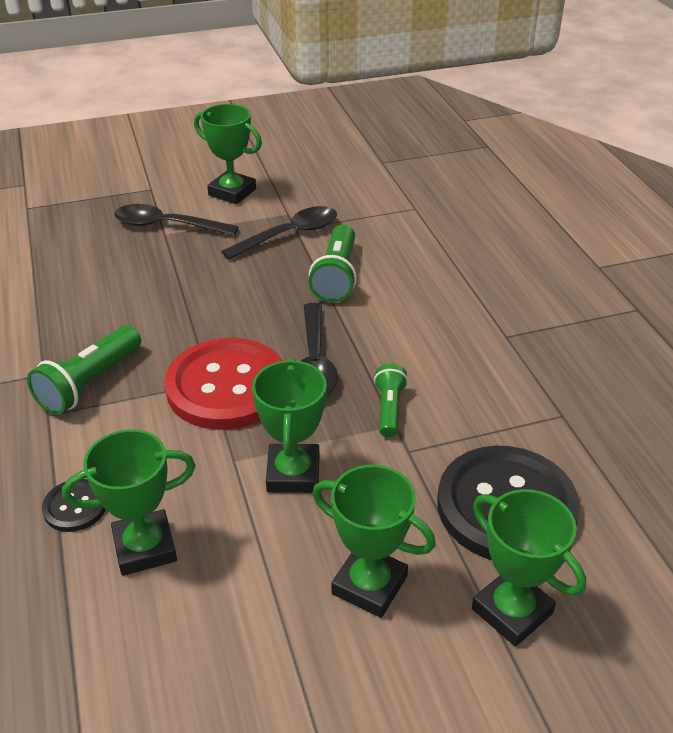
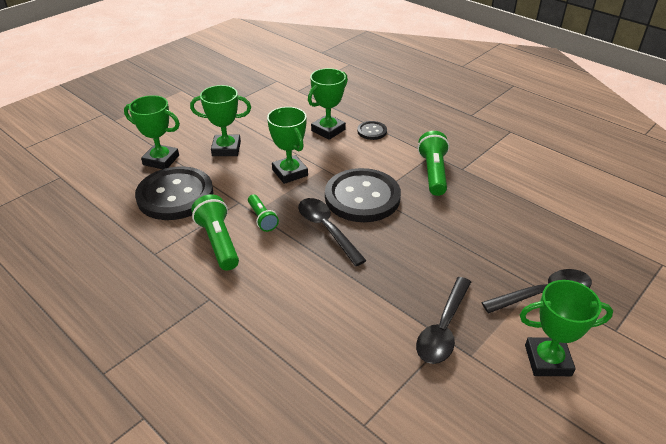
camera: 150 degrees right, 0 degrees up
red button [164,338,283,430] -> black button [325,168,401,222]
green flashlight [309,225,357,302] -> green flashlight moved to [191,194,239,271]

